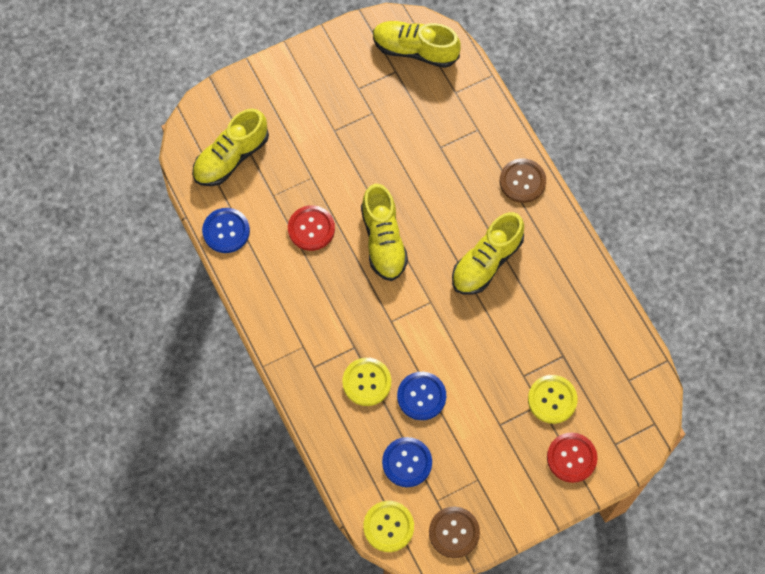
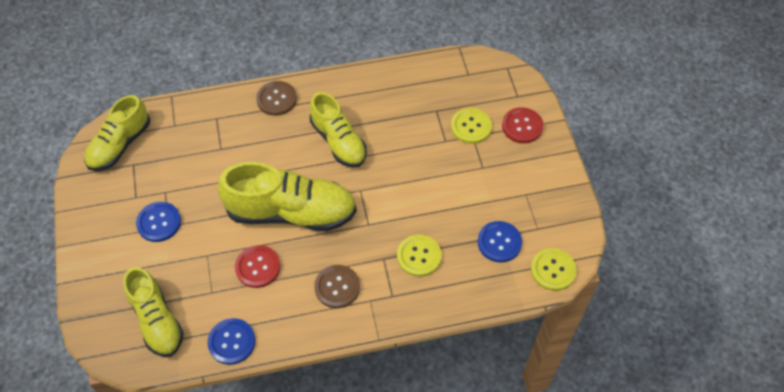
camera: 75 degrees left, 10 degrees down
yellow shoe [361,184,408,281] -> yellow shoe [218,162,357,231], size x1.53
blue button [397,372,446,420] -> blue button moved to [136,202,181,242]
brown button [429,507,480,558] -> brown button moved to [314,265,360,308]

